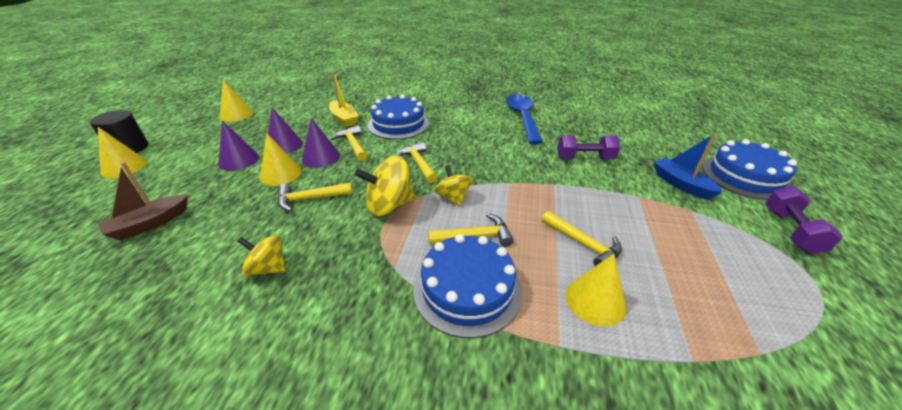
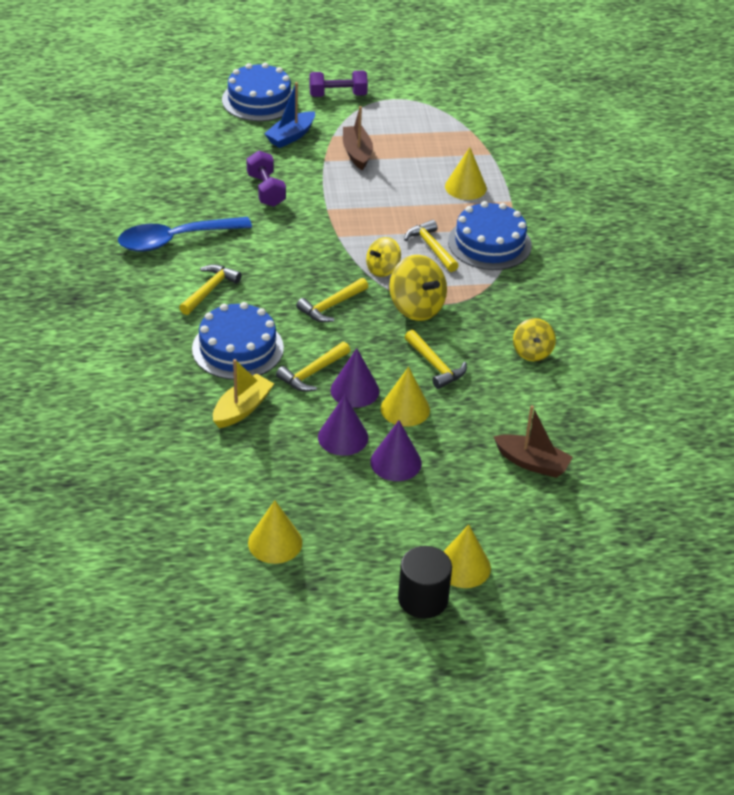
camera: 110 degrees left, 5 degrees up
yellow hammer [542,211,622,266] -> yellow hammer moved to [179,264,242,315]
none -> brown boat [343,106,373,170]

